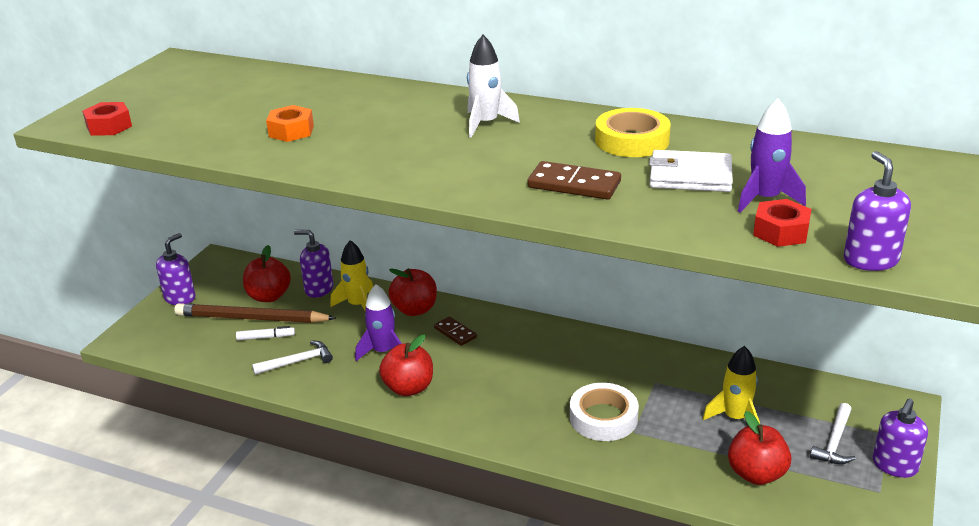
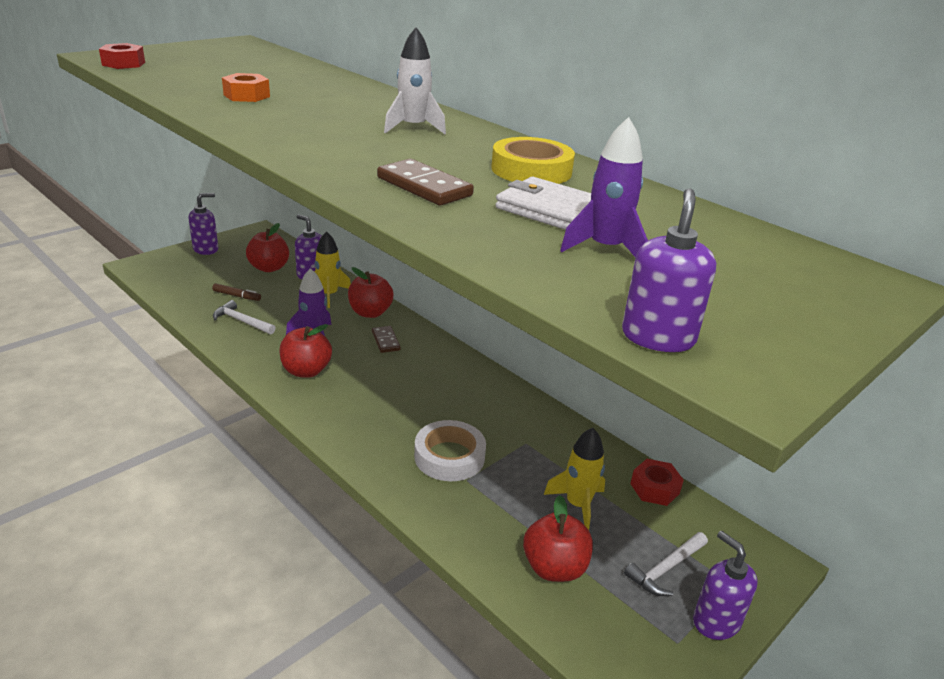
camera: 20 degrees right, 0 degrees up
brown pencil [174,303,336,323] -> none
white marker [236,326,295,340] -> brown marker [212,283,261,301]
white hammer [252,340,333,375] -> white hammer turned 150 degrees counterclockwise [213,300,276,334]
red nut [753,199,811,247] -> red nut moved to [630,459,684,506]
purple soap dispenser [873,398,928,478] -> purple soap dispenser turned 90 degrees clockwise [693,531,758,640]

